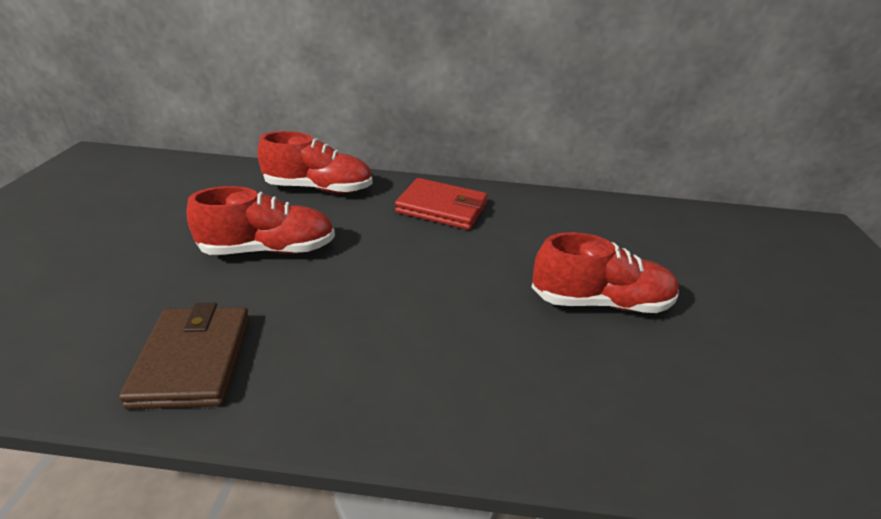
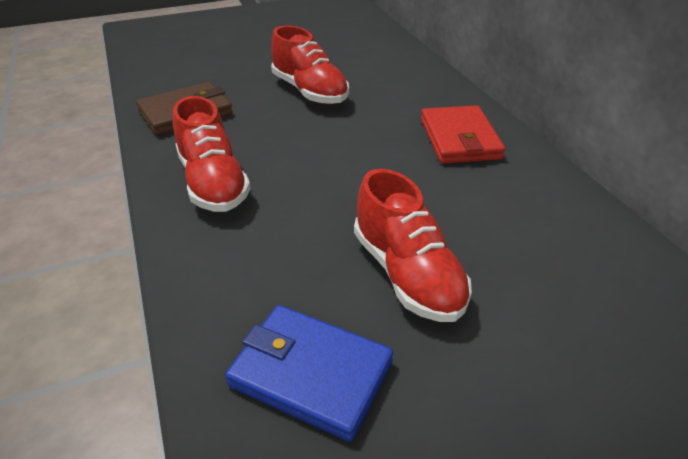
camera: 65 degrees right, 5 degrees up
red shoe [257,131,373,193] -> red shoe moved to [173,96,251,212]
none -> blue wallet [225,305,393,442]

